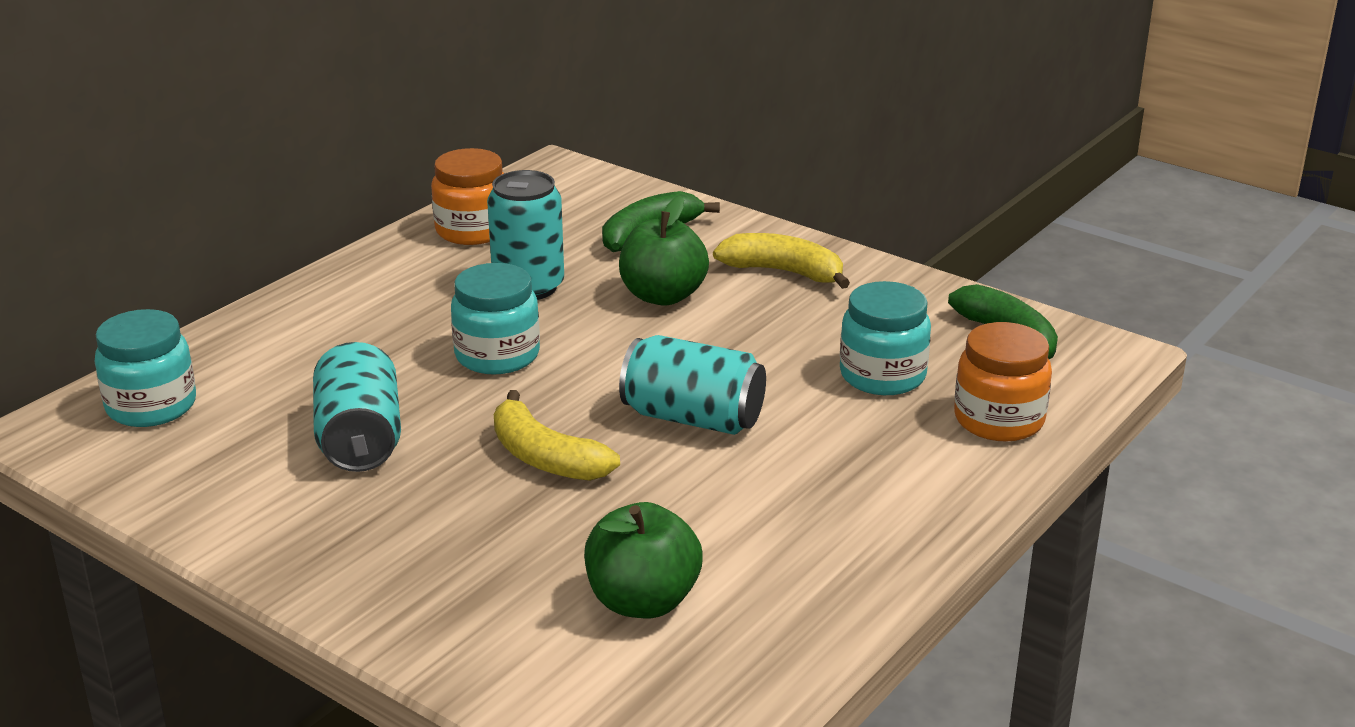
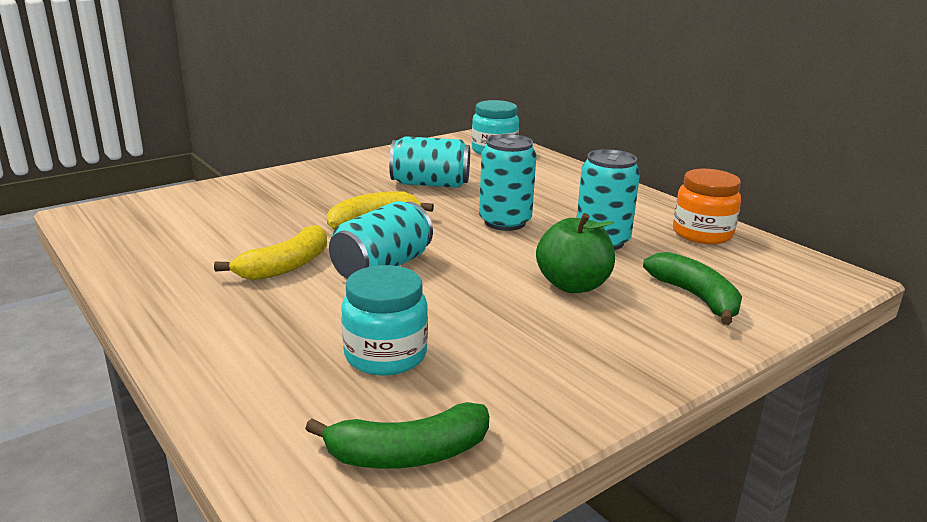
camera: 105 degrees right, 5 degrees down
turquoise jar [451,263,540,375] -> turquoise can [479,134,536,231]
green apple [584,502,703,618] -> none
yellow banana [713,233,850,289] -> yellow banana moved to [214,225,327,280]
orange jar [954,322,1052,442] -> none

